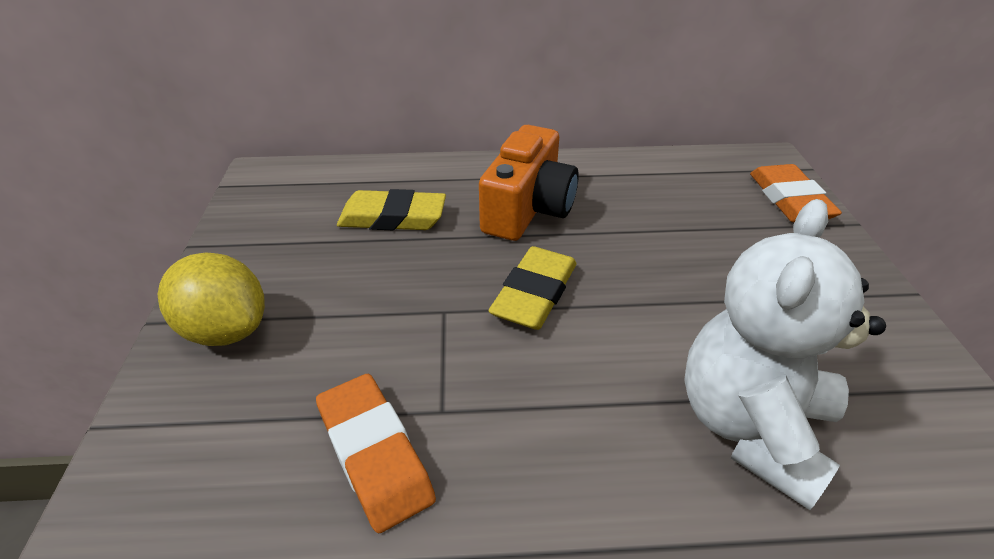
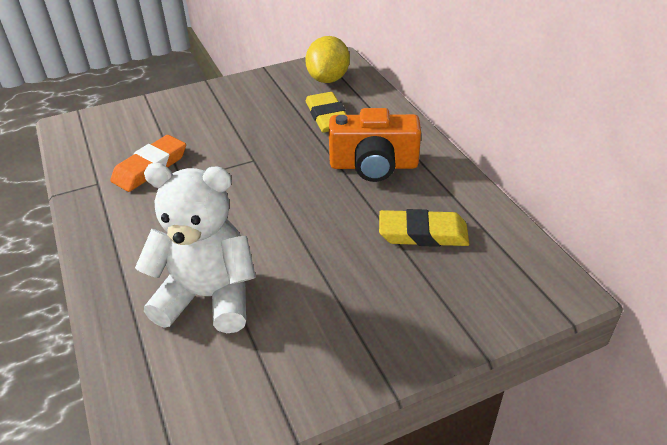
camera: 70 degrees right, 0 degrees up
yellow lemon [157,253,265,346] -> yellow lemon moved to [305,36,350,83]
yellow eraser [488,246,577,330] -> yellow eraser moved to [379,209,469,247]
orange eraser [750,164,842,222] -> none

